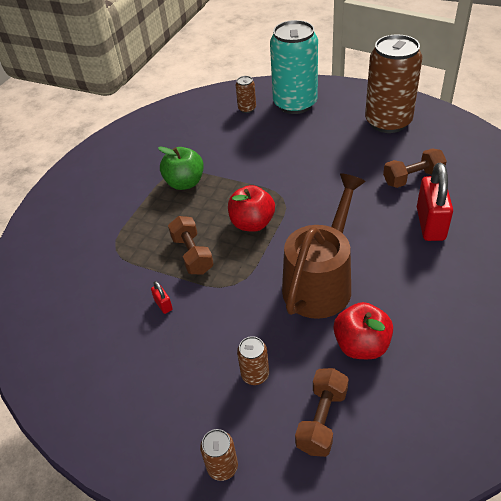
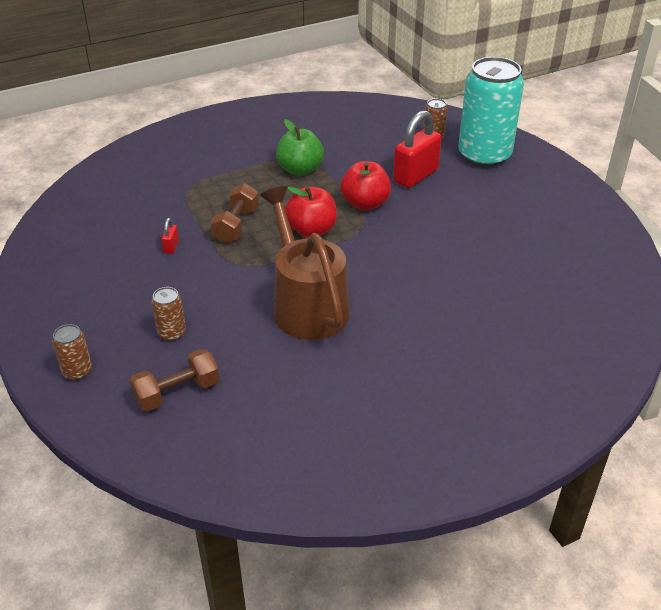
camera: 35 degrees right, 5 degrees down
brown watering can [282,173,366,319] -> brown watering can turned 90 degrees counterclockwise [260,186,350,340]
red apple [333,302,393,359] -> red apple moved to [341,161,391,211]
brown can [365,34,423,133] -> none
brown dumbbell [383,149,447,188] -> none
red padlock [417,163,453,241] -> red padlock moved to [393,110,442,188]

